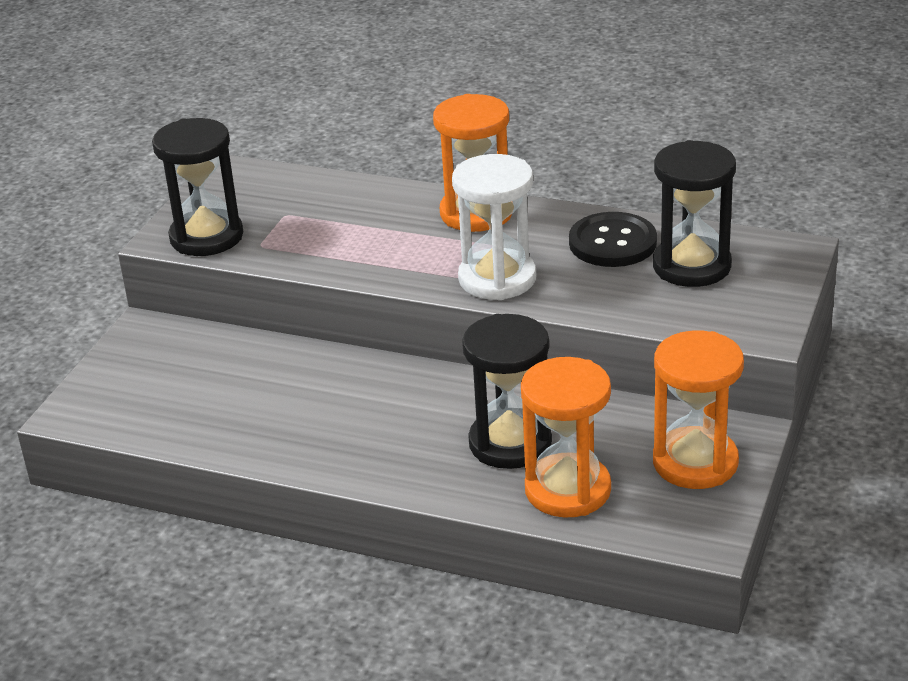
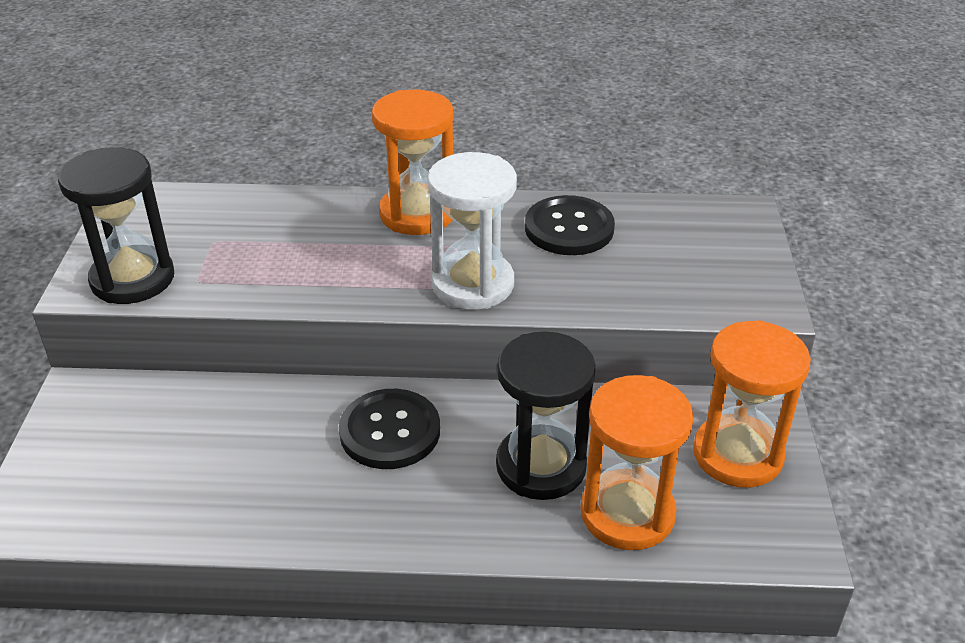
camera: 20 degrees left, 5 degrees up
black hourglass [653,140,736,287] -> none
none -> black button [339,389,440,469]

